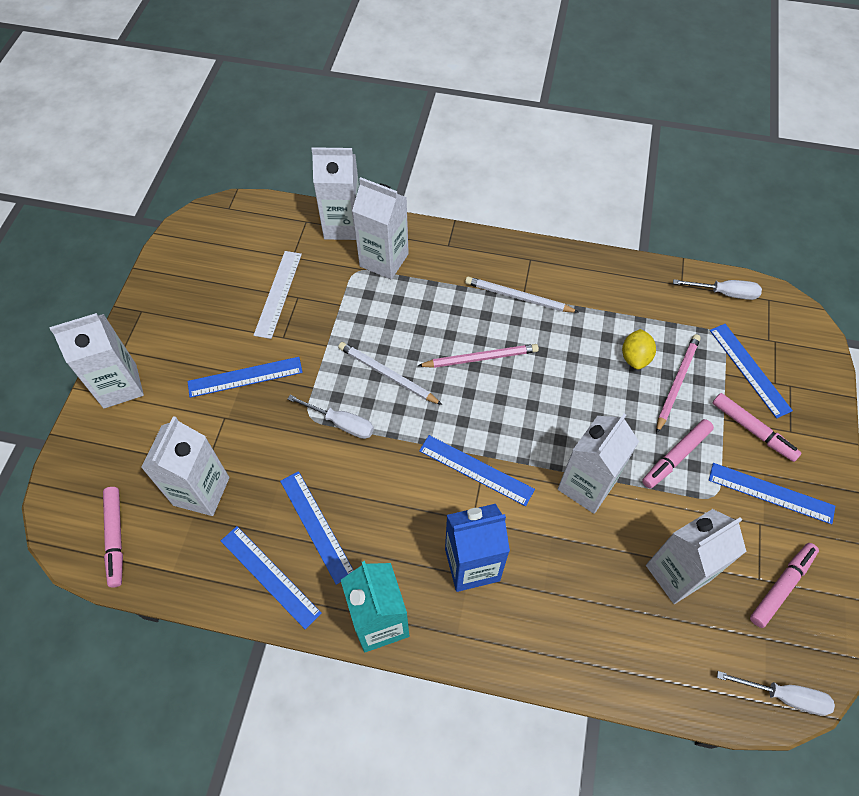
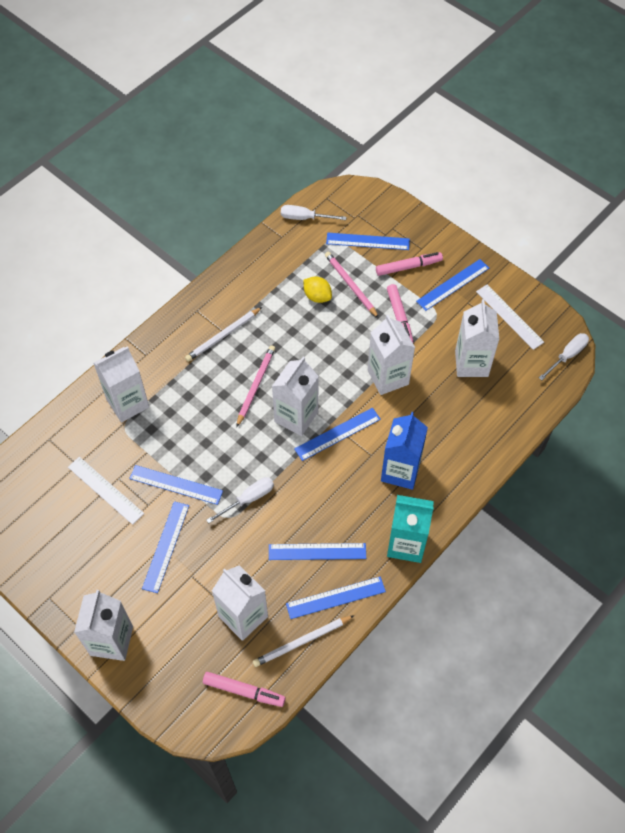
camera: 60 degrees left, 0 degrees up
white carton [311,147,359,240] -> white carton moved to [272,356,319,436]
white pencil [338,342,442,405] -> white pencil moved to [253,615,355,667]
white screwdriver [673,279,762,300] -> white screwdriver turned 120 degrees counterclockwise [281,205,346,220]
pink marker [750,543,819,628] -> white ruler [476,285,544,350]
none -> blue ruler [129,465,223,505]

